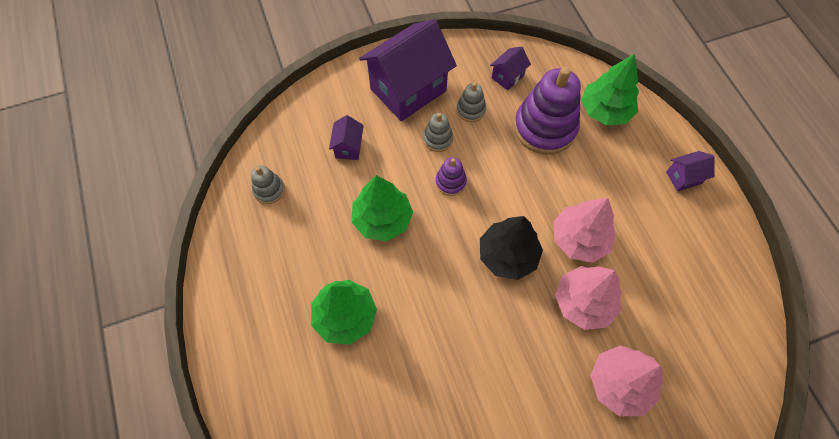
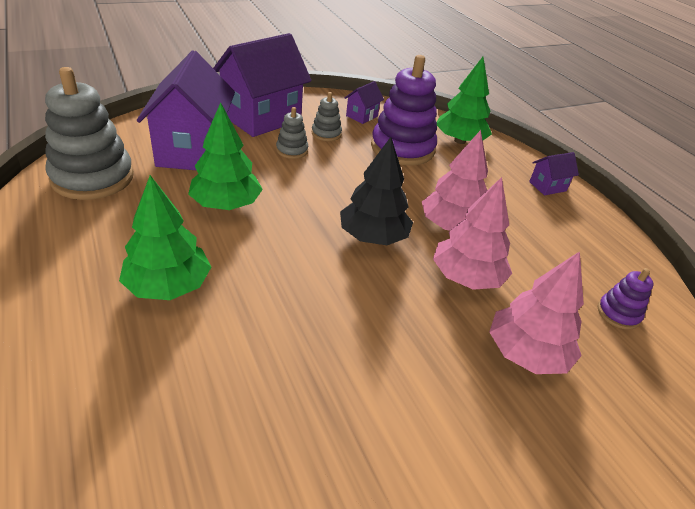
camera: 10 degrees left, 25 degrees down
grey stacking toy [251,165,285,204] -> grey stacking toy [45,67,134,200], size x2.12
purple house [329,115,364,160] -> purple house [137,50,235,171], size x2.27
purple stacking toy [435,157,467,196] -> purple stacking toy moved to [598,268,654,330]

